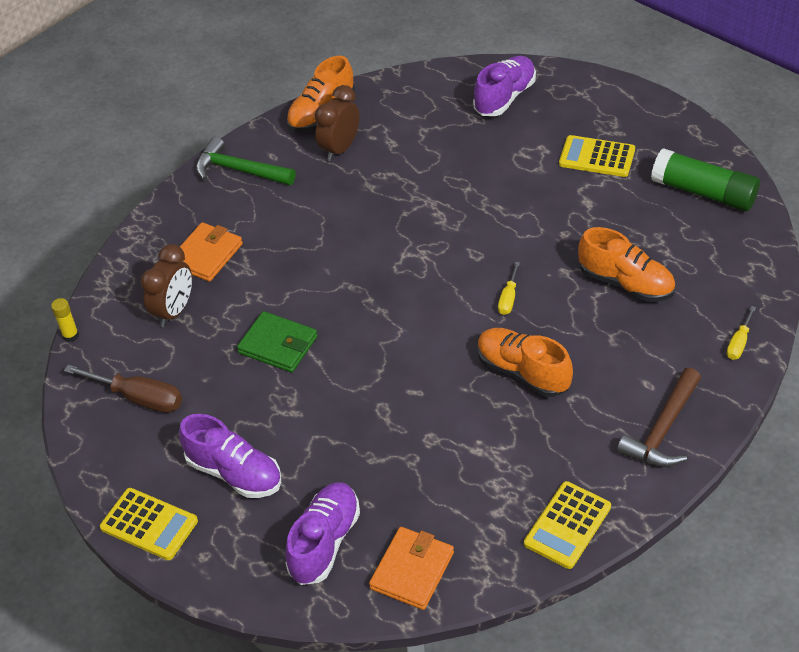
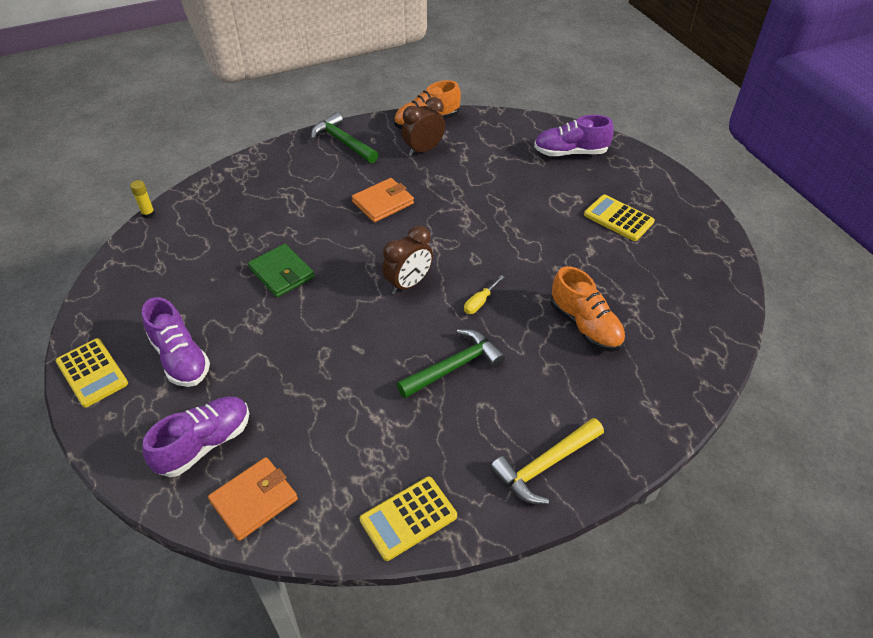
camera: 20 degrees right, 0 degrees up
brown screwdriver [64,365,182,413] -> none
brown clock [141,244,192,327] -> brown clock moved to [382,226,433,294]
orange wallet [180,222,243,282] -> orange wallet moved to [352,178,414,222]
purple shoe [473,56,536,116] -> purple shoe turned 150 degrees counterclockwise [534,115,614,156]
orange shoe [478,328,573,397] -> green hammer [397,329,506,398]
brown hammer [617,368,701,467] -> yellow hammer [490,418,604,504]
green glue stick [651,148,760,211] -> none
yellow screwdriver [727,306,756,360] -> none

